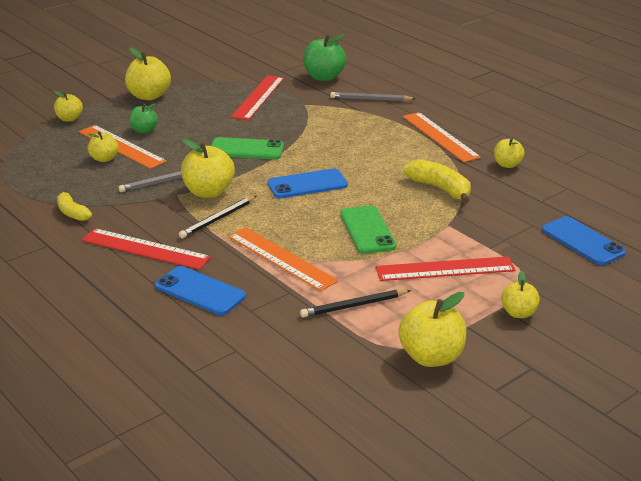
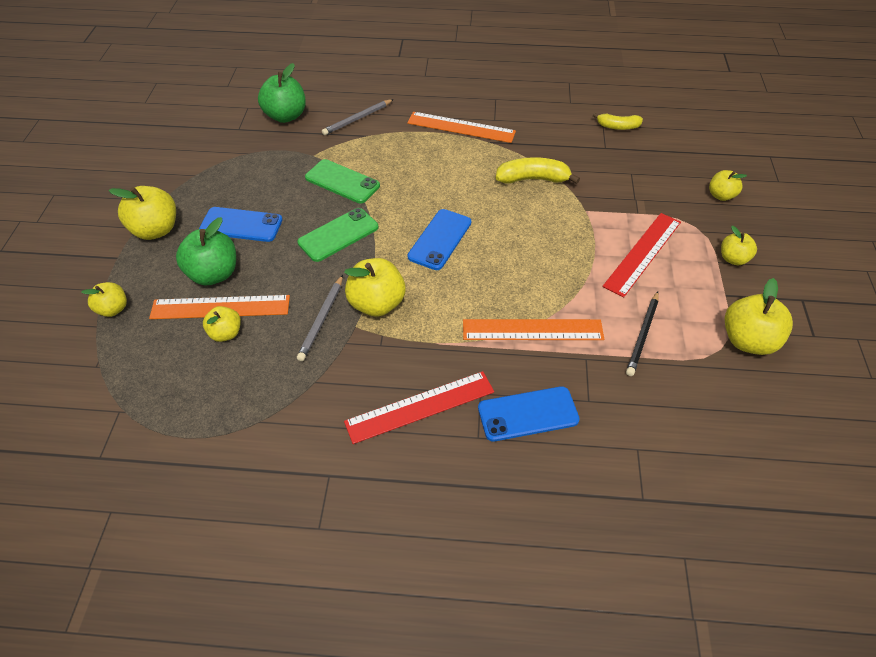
camera: 45 degrees left, 20 degrees up
yellow banana [57,190,92,221] -> yellow banana moved to [593,113,643,130]
green apple [129,103,158,134] -> green apple [176,217,236,285], size x1.68
black pencil [179,196,256,238] -> none
red ruler [231,75,284,120] -> none
green phone [340,205,396,254] -> green phone moved to [305,159,380,203]
yellow apple [494,138,525,168] -> yellow apple moved to [709,170,747,201]
blue phone [542,216,626,265] -> blue phone moved to [199,207,283,242]

